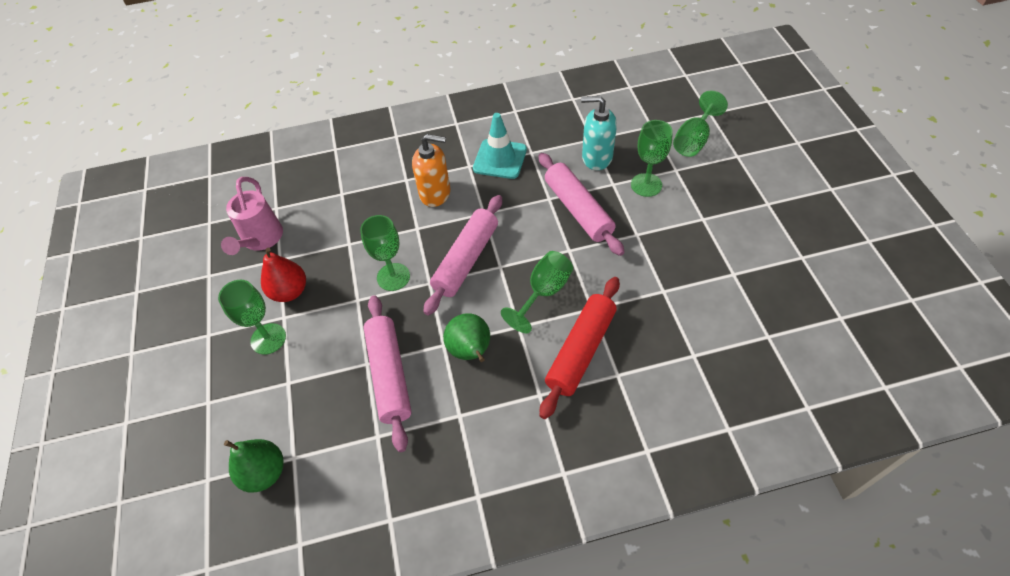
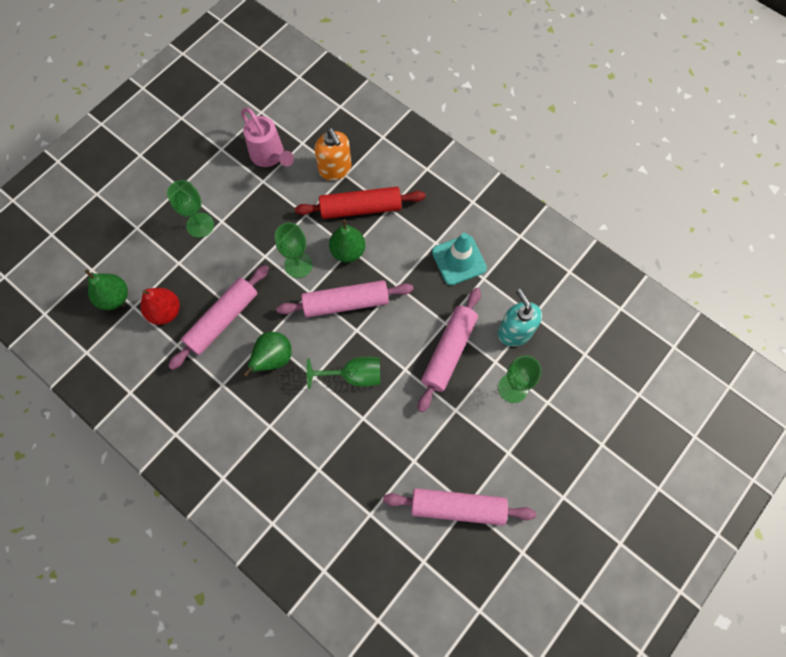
camera: 50 degrees right, 15 degrees up
pink watering can [221,177,283,255] -> pink watering can turned 90 degrees counterclockwise [241,108,294,167]
red pear [261,248,306,302] -> red pear moved to [140,288,180,325]
orange soap dispenser [412,134,450,207] -> orange soap dispenser moved to [315,128,352,181]
red rolling pin [540,277,620,419] -> red rolling pin moved to [295,187,425,219]
green goblet [673,91,728,157] -> none
none -> green pear [329,219,365,262]
none -> pink rolling pin [383,488,536,526]

